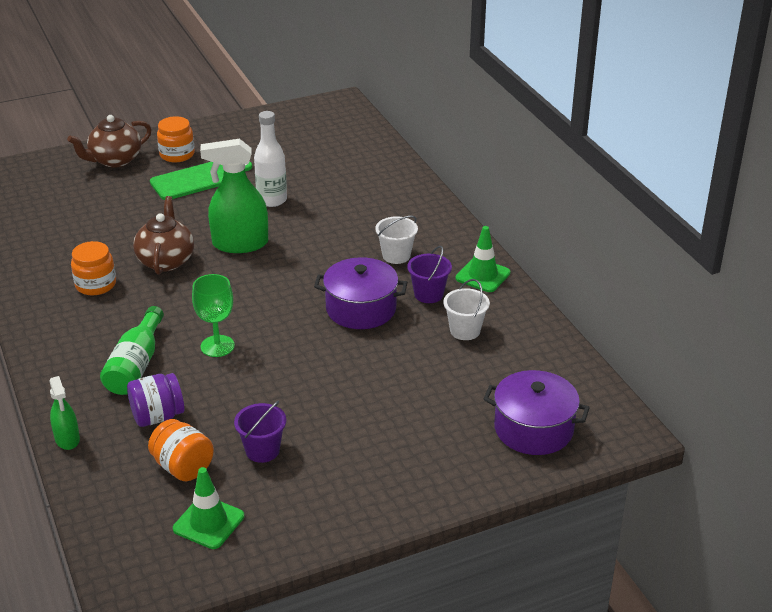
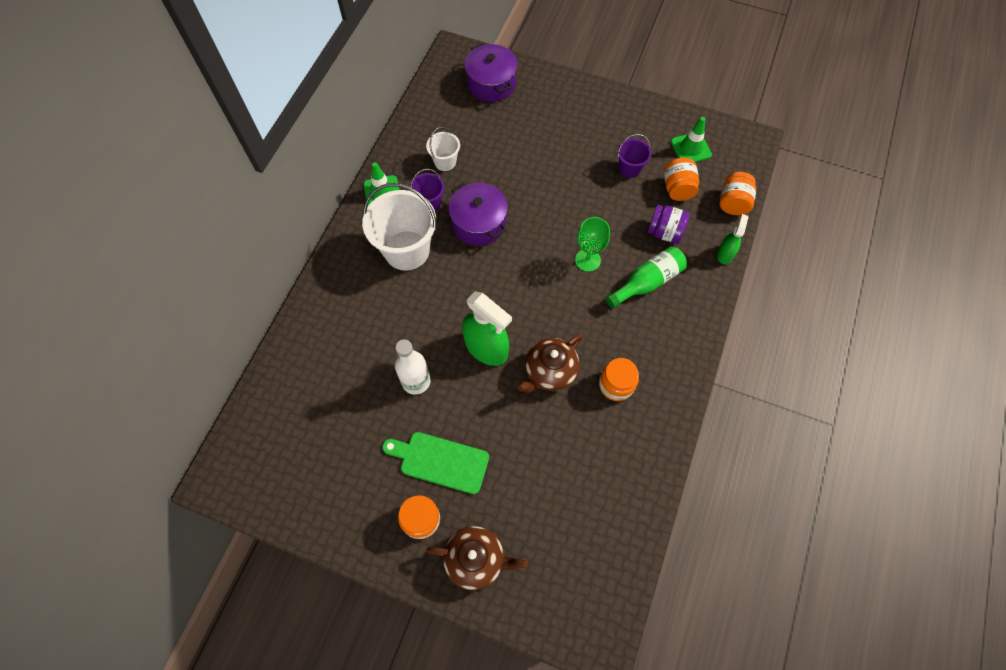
camera: 135 degrees left, 30 degrees up
white bucket [375,216,418,264] -> white bucket [362,183,437,271], size x1.97
none -> orange jar [720,172,756,215]

